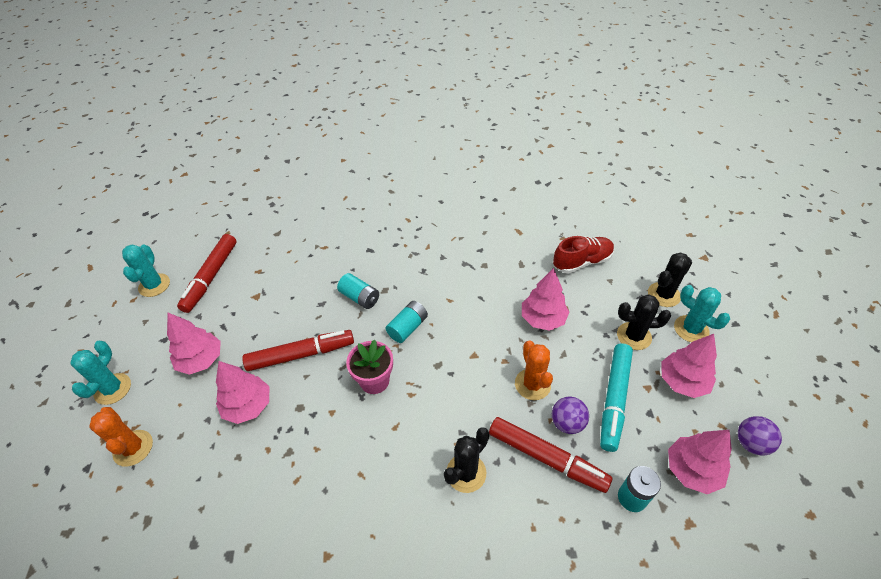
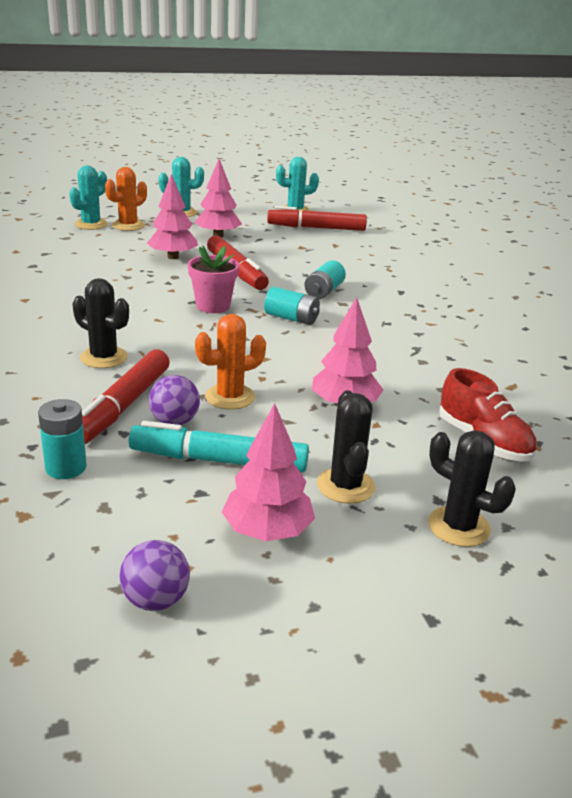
camera: 75 degrees right, 20 degrees down
pink tree [668,430,732,494] -> none
turquoise cactus [674,285,730,342] -> turquoise cactus moved to [69,165,108,230]

